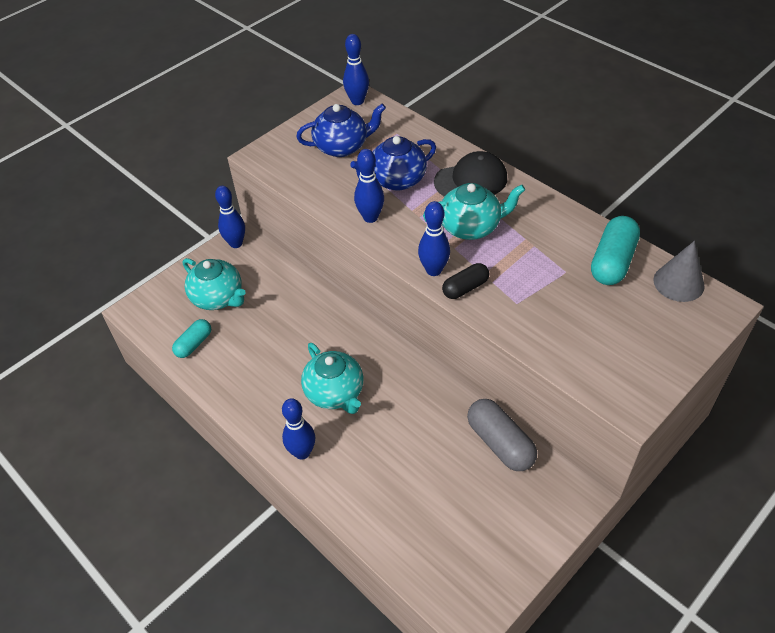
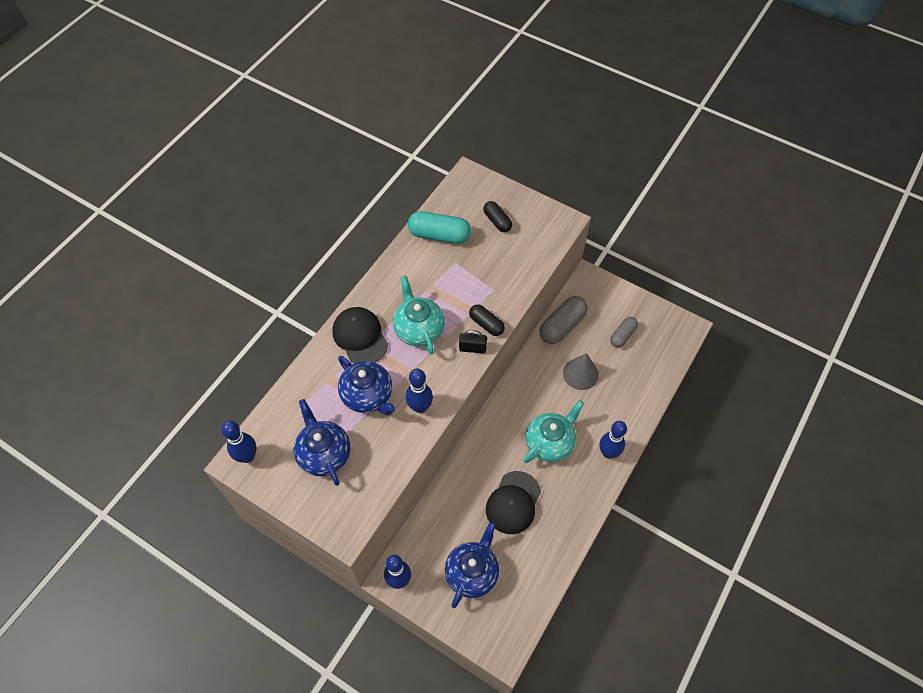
camera: 105 degrees left, 10 degrees up
turquoise capsule [172,319,211,358] -> none
turquoise teapot [183,258,246,310] -> blue teapot [445,521,499,608]
blue bowling pin [418,201,450,276] -> black padlock [459,330,487,353]
grey cone [653,241,705,302] -> grey cone moved to [563,353,599,390]
none -> black capsule [483,201,512,232]
none -> black cap [486,471,541,534]
none -> grey capsule [610,317,638,348]

